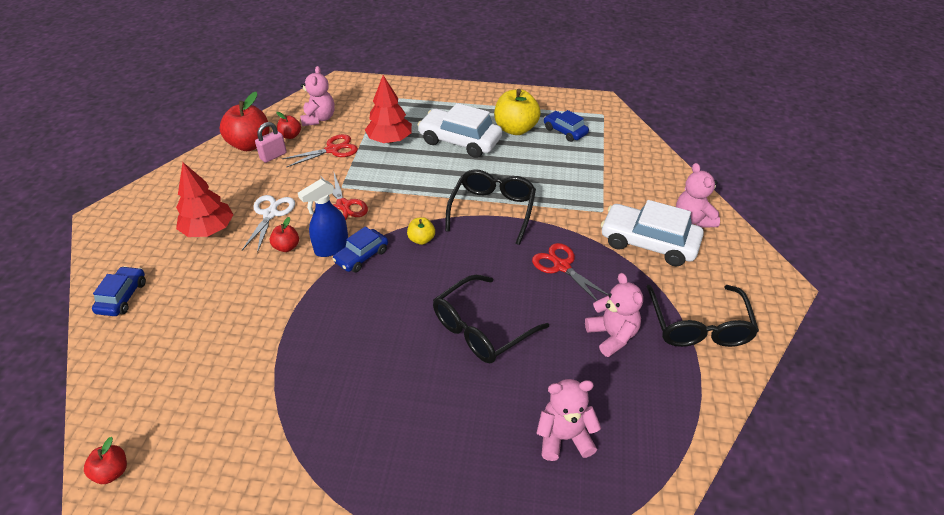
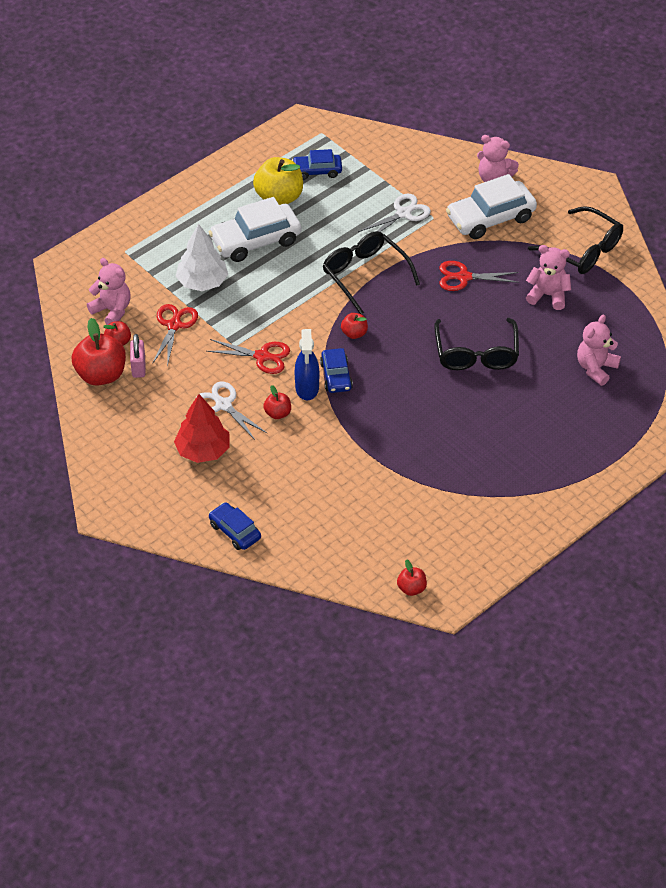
camera: 50 degrees left, 5 degrees up
red tree [365,75,412,143] -> white tree [176,224,228,291]
yellow apple [407,217,435,245] -> red apple [341,313,368,339]
none -> white scissors [358,194,431,232]

